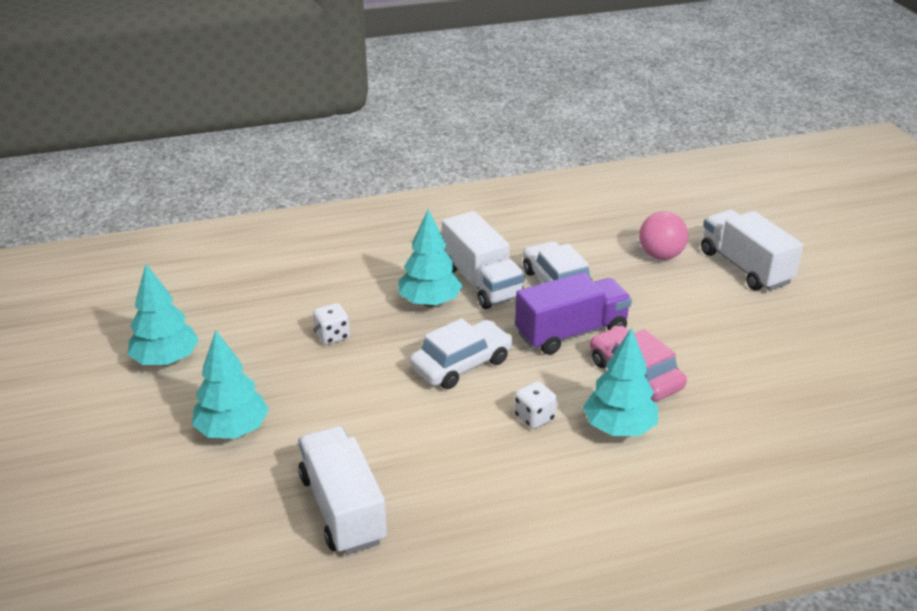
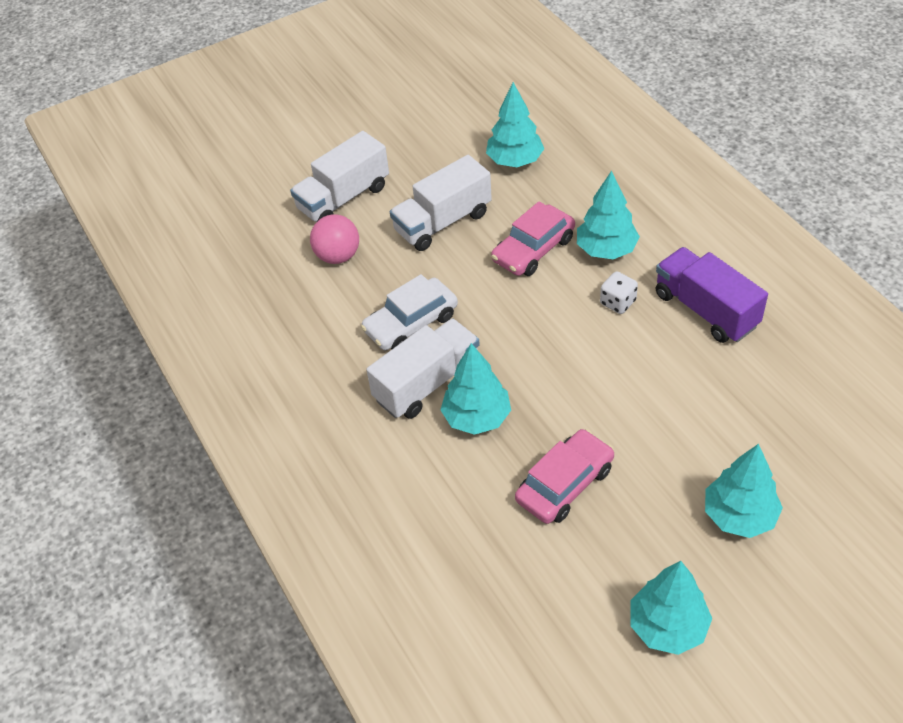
camera: 100 degrees left, 15 degrees up
white truck [298,426,387,555] -> white truck moved to [390,155,492,251]
white dice [313,303,350,345] -> pink car [515,429,614,524]
white car [410,318,512,389] -> none
purple truck [515,272,632,355] -> purple truck moved to [656,247,768,343]
none -> turquoise tree [486,82,544,167]

